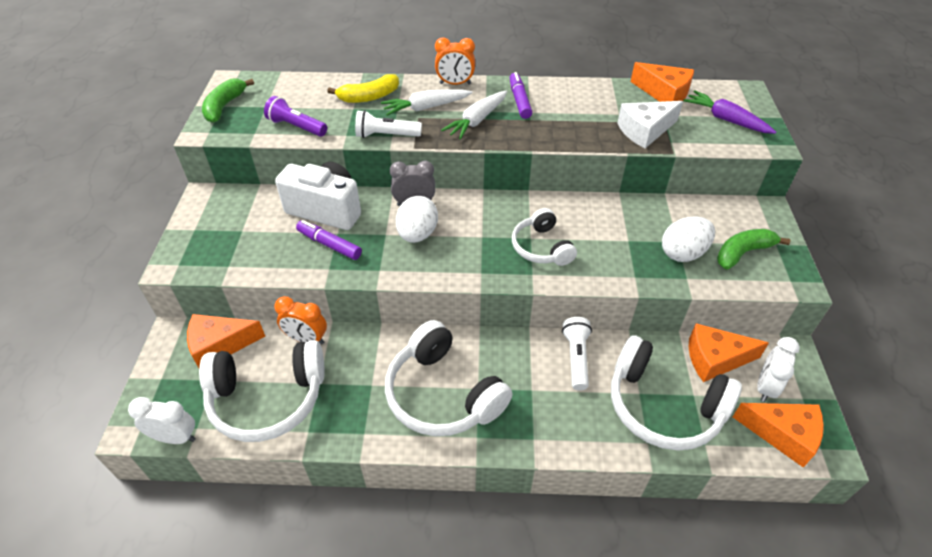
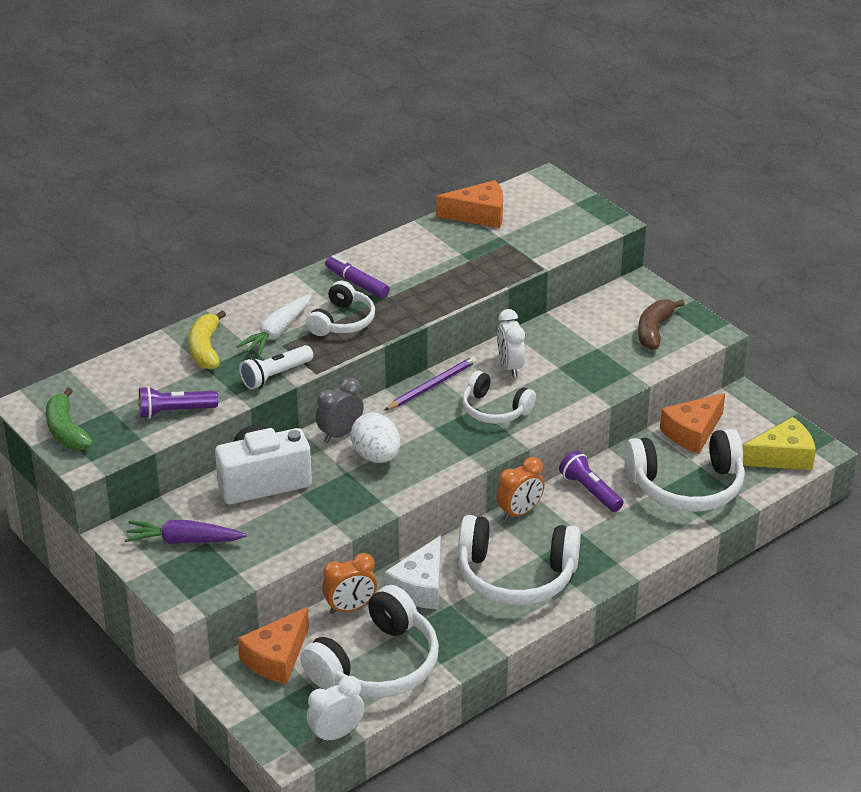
camera: 40 degrees left, 10 degrees down
purple marker [296,220,362,260] -> none
yellow banana [327,74,399,103] -> yellow banana turned 150 degrees clockwise [188,310,226,370]
orange clock [435,37,475,85] -> orange clock moved to [496,457,545,521]
white carrot [441,91,507,140] -> white headphones [306,280,375,336]
white flashlight [562,317,592,391] -> purple flashlight [559,450,624,512]
white cheese [617,101,683,148] -> white cheese moved to [385,535,441,609]
white egg [662,217,715,262] -> none
purple carrot [683,90,776,134] -> purple carrot moved to [125,520,247,544]
green banana [717,229,790,270] -> brown banana [638,299,685,350]
orange cheese [733,403,824,468] -> yellow cheese [743,417,816,470]
white clock [757,337,800,402] -> white clock moved to [497,309,525,377]
none -> purple pencil [384,356,477,411]

